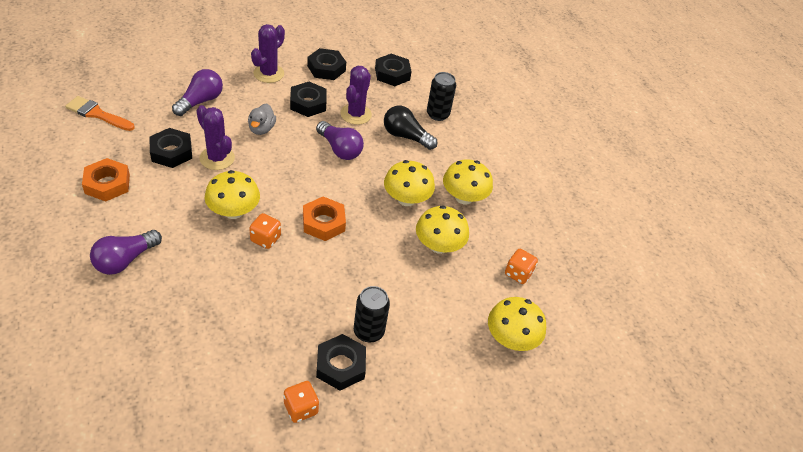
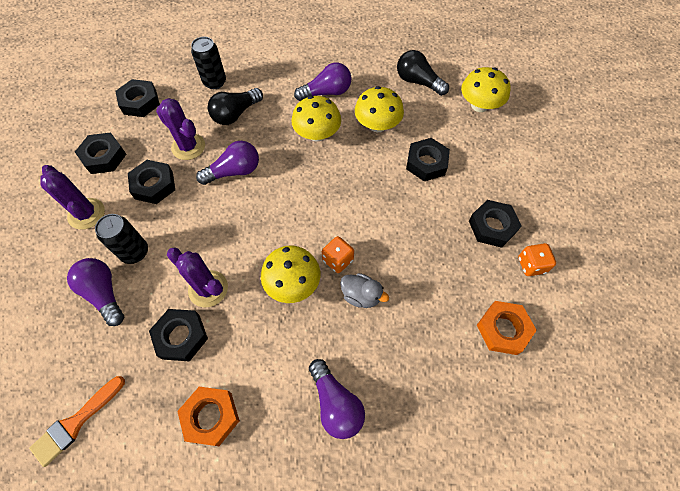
camera: 65 degrees left, 15 degrees up
purple cactus [196,105,235,170] -> purple cactus turned 60 degrees clockwise [167,247,228,307]
grey duck [248,104,276,135] -> grey duck moved to [340,273,389,308]
orange nut [303,197,346,241] -> orange nut moved to [477,301,537,355]
black can [354,286,390,342] -> black can moved to [95,214,148,264]
yellow mushroom [443,159,493,205] -> purple light bulb [294,62,351,101]
orange dice [505,249,538,284] -> black light bulb [397,50,449,96]
none -> black nut [406,138,450,181]

